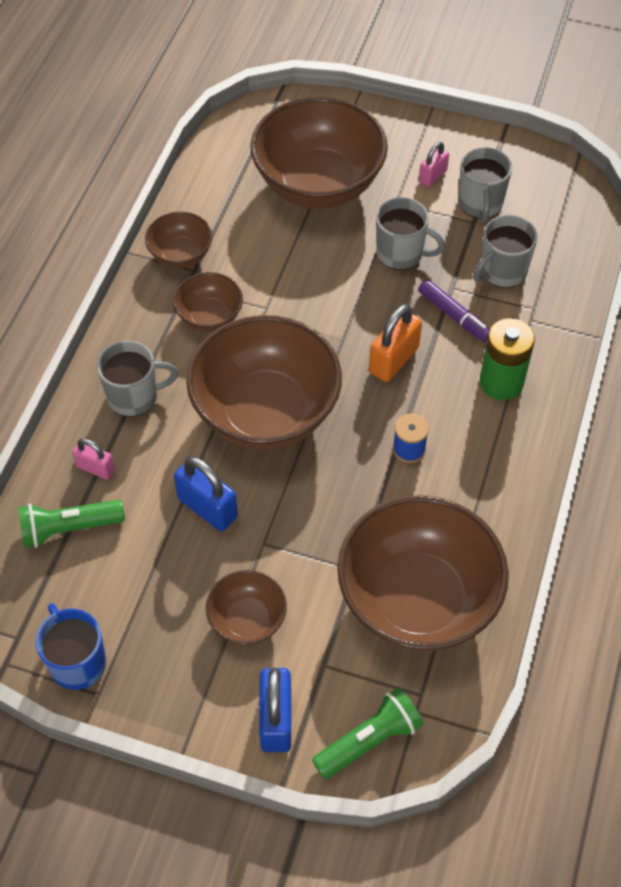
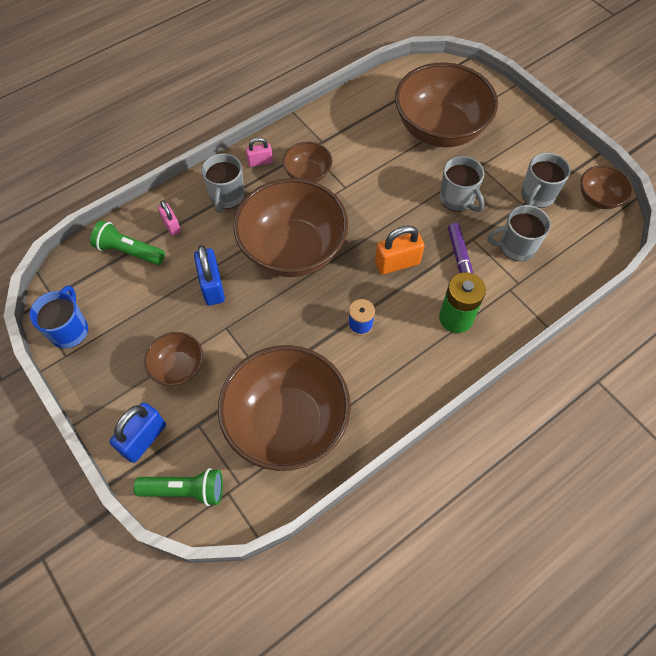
camera: 35 degrees right, 5 degrees up
grey mug [97,341,178,417] -> grey mug turned 75 degrees clockwise [201,153,244,213]
brown bowl [145,212,212,268] -> brown bowl moved to [581,165,633,209]
pink padlock [419,142,449,187] -> pink padlock moved to [246,137,273,167]

